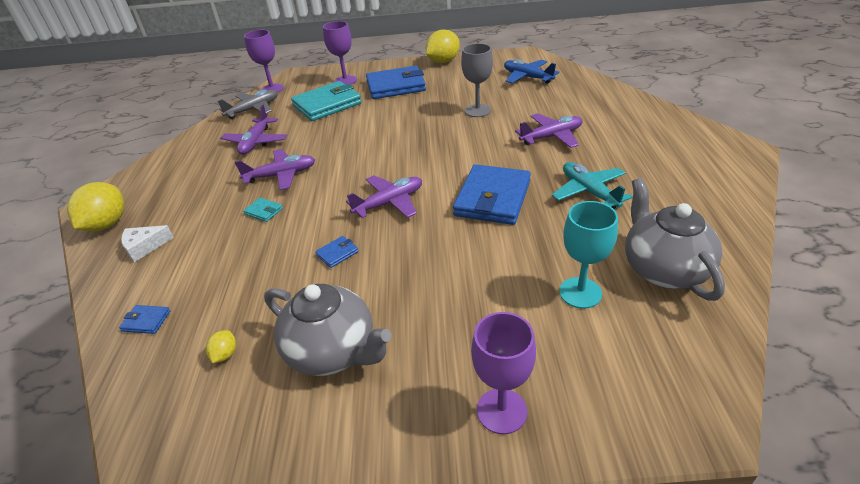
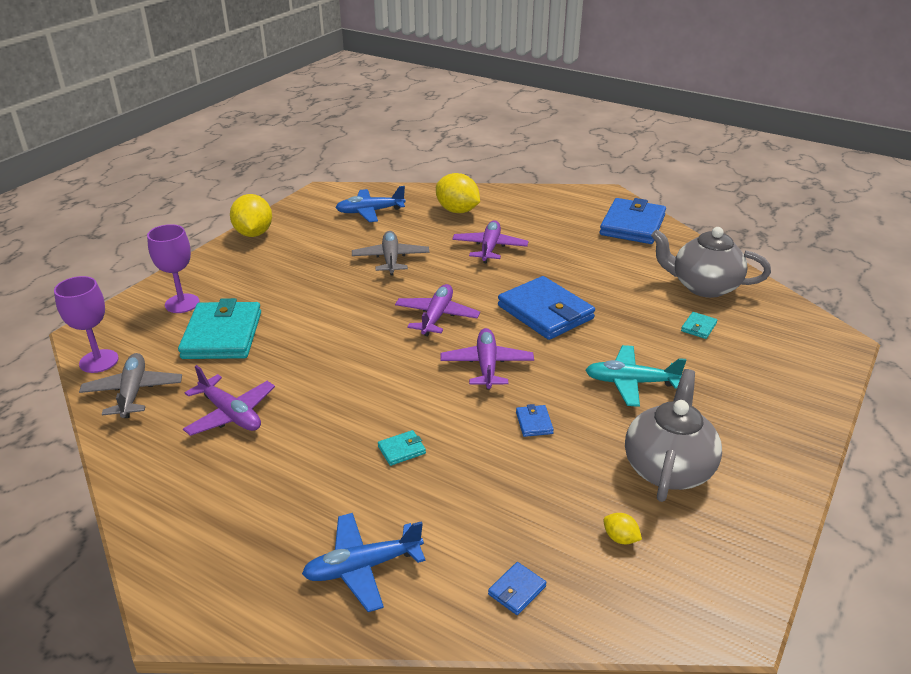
camera: 60 degrees left, 5 degrees down
yellow lemon [67,182,124,232] -> yellow lemon moved to [436,173,480,213]
white cheese [121,225,174,262] -> blue plane [302,513,426,612]
purple plane [235,149,315,190] -> purple plane moved to [395,284,480,336]
grey teapot [264,284,392,376] -> grey teapot turned 45 degrees counterclockwise [625,369,722,502]
blue wallet [366,66,426,99] -> blue wallet moved to [600,198,666,244]
grey goblet [461,43,493,117] -> grey plane [352,231,429,276]
purple goblet [471,312,536,434] -> none
turquoise plane [552,162,633,209] -> turquoise plane moved to [585,345,686,407]
turquoise goblet [559,201,618,309] -> turquoise wallet [681,312,717,339]

